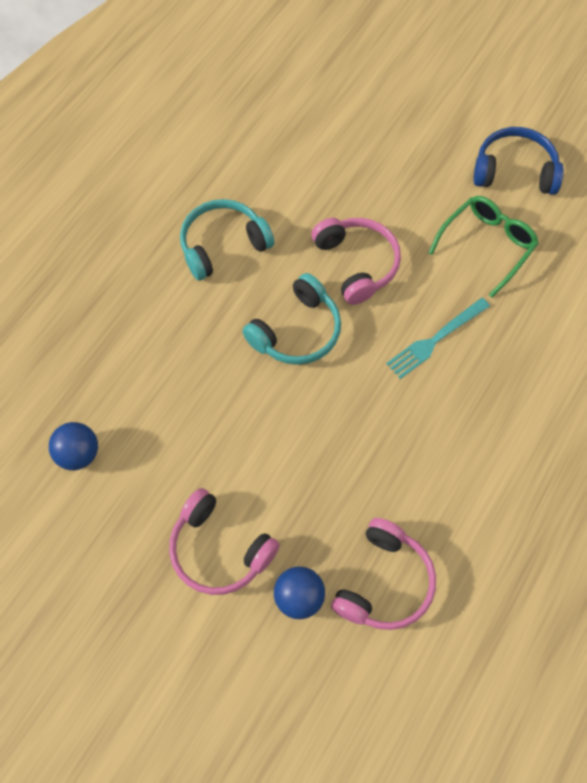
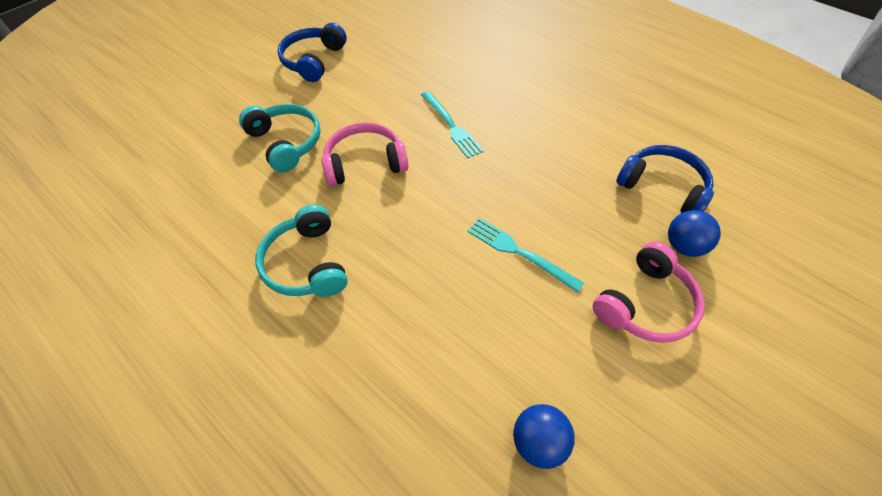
camera: 80 degrees left, 10 degrees down
turquoise headphones [242,273,341,365] -> turquoise headphones moved to [239,104,321,172]
pink headphones [331,518,436,630] -> blue headphones [616,145,714,213]
green glasses [428,196,539,298] -> none
none -> turquoise fork [467,218,584,293]

